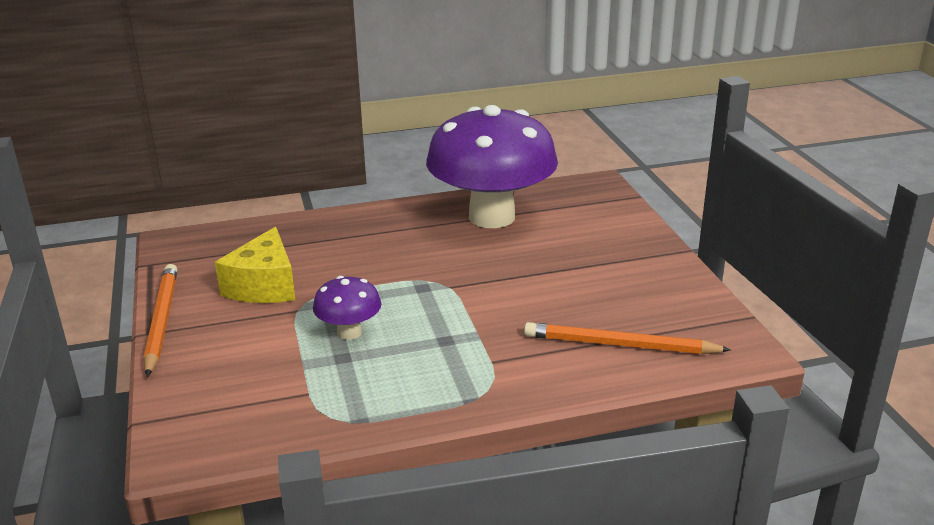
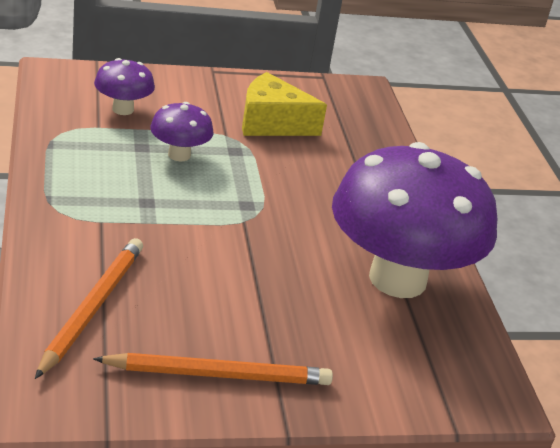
camera: 90 degrees right, 5 degrees up
orange pencil [144,264,177,377] -> orange pencil moved to [93,353,333,385]
none -> purple mushroom [94,58,155,115]

